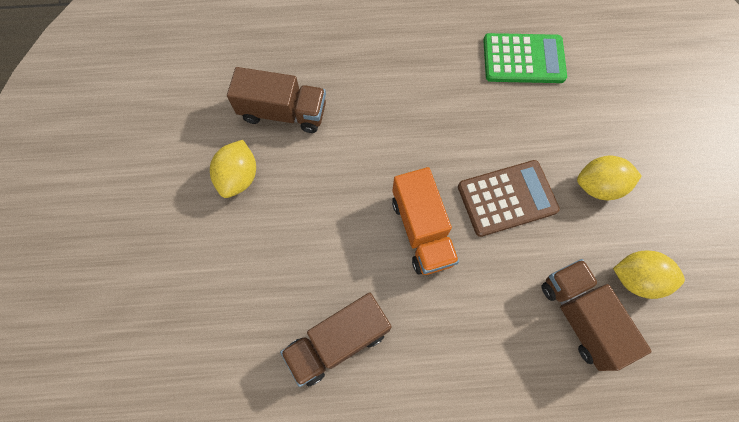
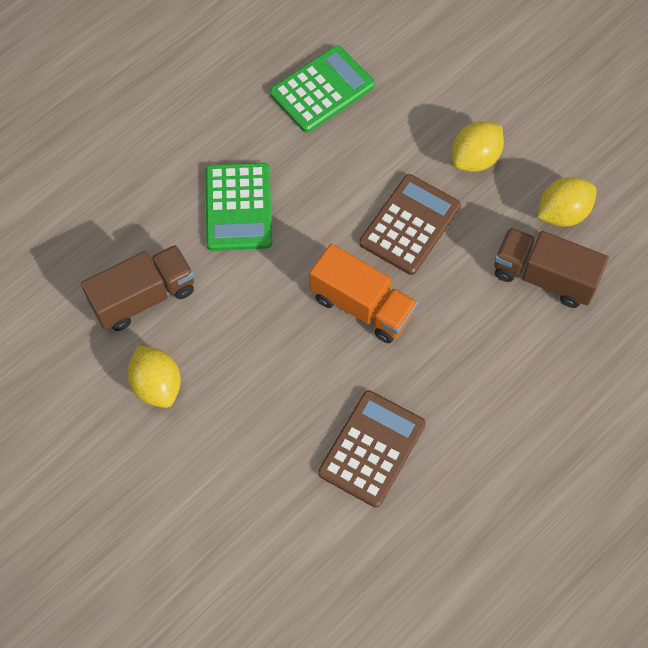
camera: 40 degrees left, 5 degrees down
brown truck [280,293,392,387] -> brown calculator [318,390,426,508]
none -> green calculator [206,163,272,251]

